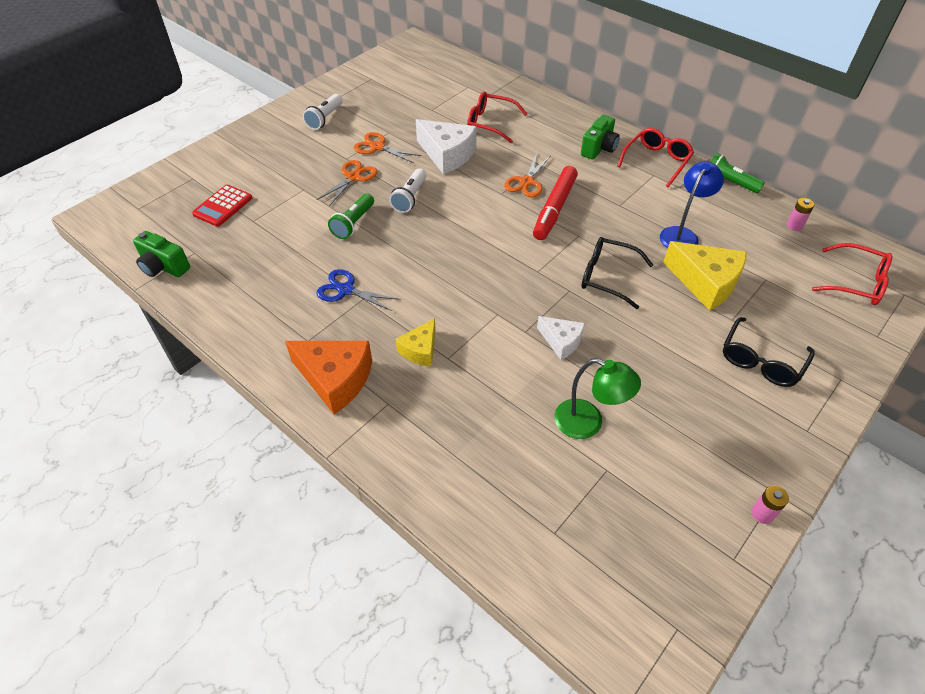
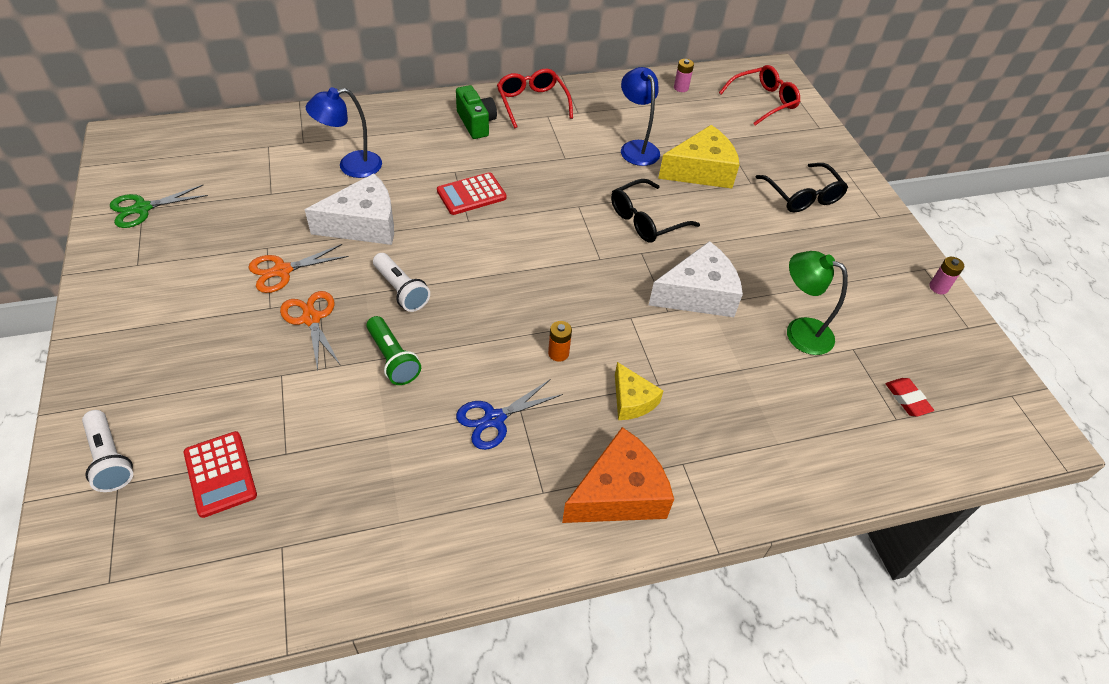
camera: 60 degrees left, 0 degrees up
green camera [133,231,190,277] -> none
white flashlight [303,94,343,130] -> white flashlight moved to [82,410,133,492]
red glasses [467,91,527,143] -> blue lamp [306,87,382,178]
orange scissors [504,153,550,197] -> red calculator [437,172,506,215]
red marker [533,166,578,240] -> none
white cheese [537,316,585,360] -> white cheese [649,241,743,317], size x1.72
green lamp [555,358,641,439] -> green lamp turned 120 degrees counterclockwise [787,251,848,355]
green flashlight [710,153,765,193] -> none
none -> green scissors [110,185,208,228]
none -> orange battery [548,321,572,362]
none -> red eraser [885,378,934,417]

